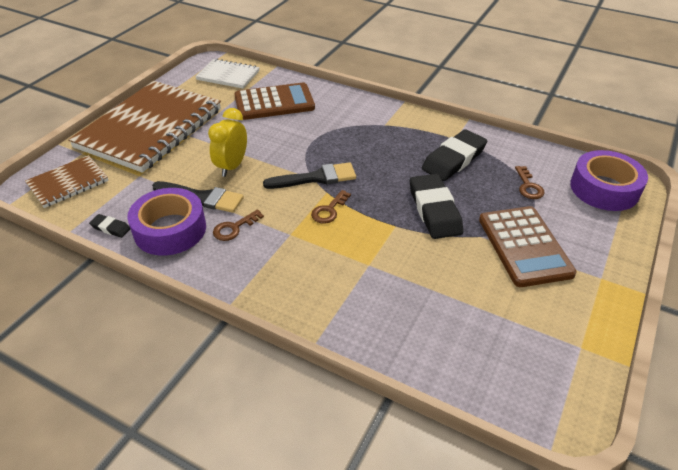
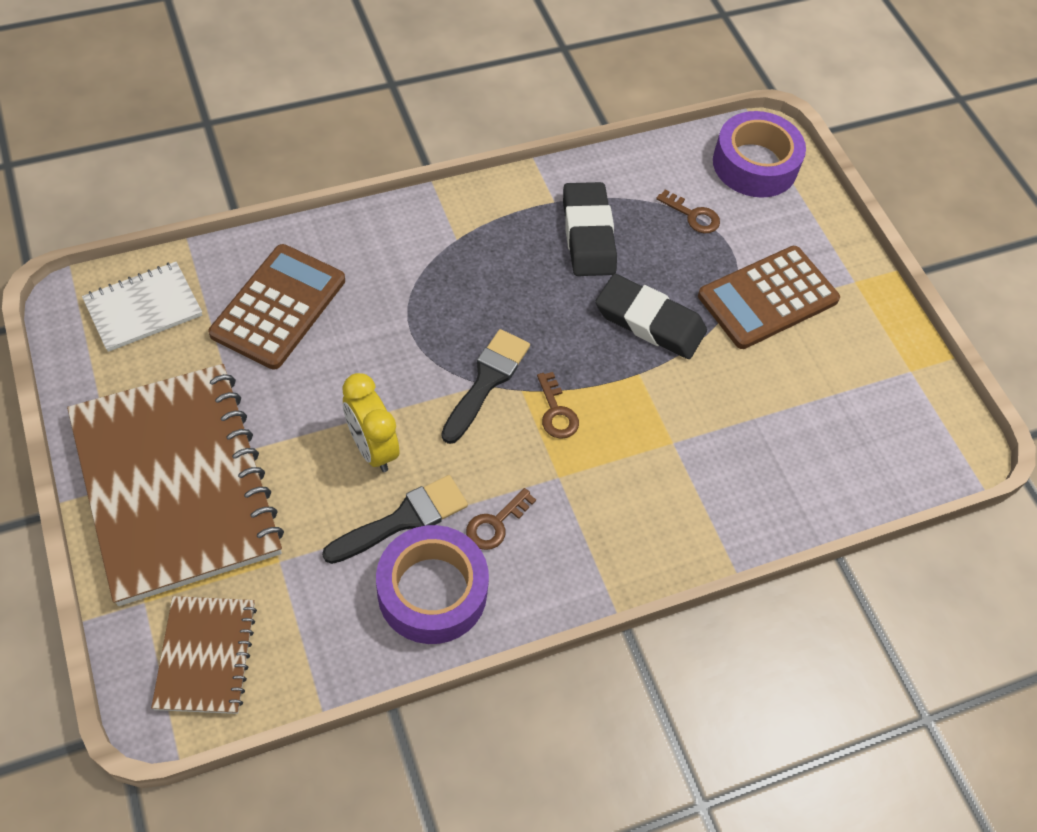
camera: 55 degrees left, 15 degrees up
black eraser [89,214,130,238] -> none
brown key [213,209,264,241] -> brown key turned 45 degrees clockwise [466,488,536,550]
brown calculator [479,206,577,287] -> brown calculator turned 120 degrees clockwise [698,246,840,349]

